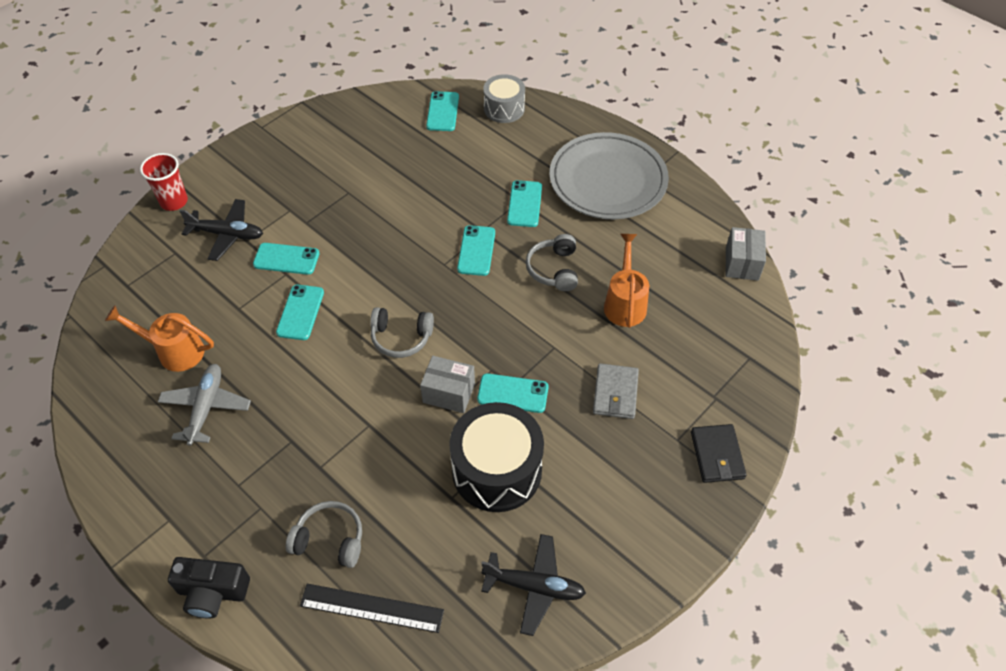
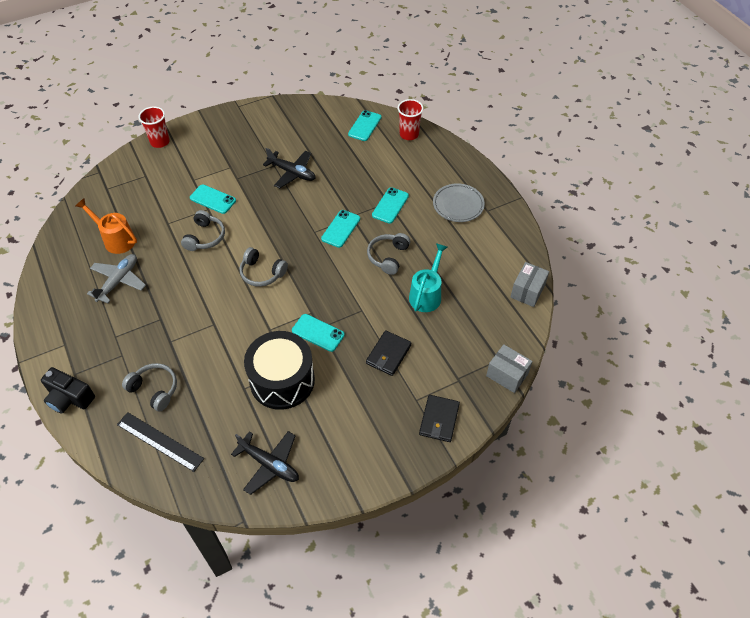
camera: 20 degrees right, 0 degrees up
black plane [179,199,263,261] -> black plane moved to [263,148,315,188]
turquoise phone [276,285,324,340] -> grey headphones [181,210,225,251]
grey box [420,356,475,413] -> grey box moved to [486,344,533,393]
grey drum [483,74,525,123] -> red cup [398,99,424,140]
grey plate [549,132,669,219] -> grey plate [433,183,485,222], size x0.57
grey wallet [593,363,639,419] -> black wallet [366,330,411,376]
orange watering can [604,234,649,328] -> turquoise watering can [409,243,448,312]

